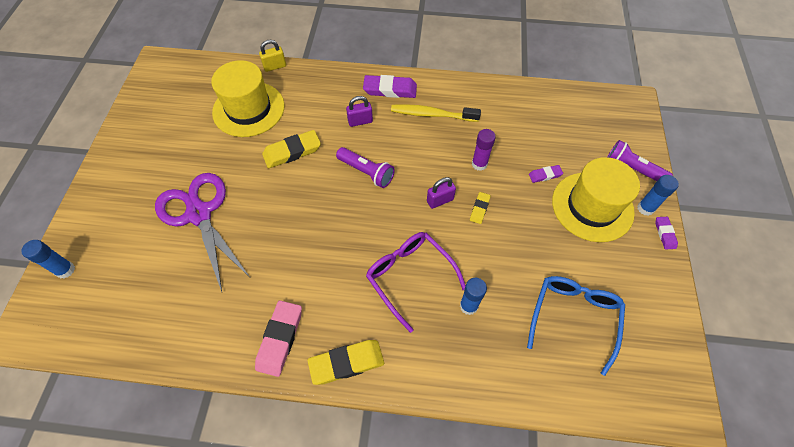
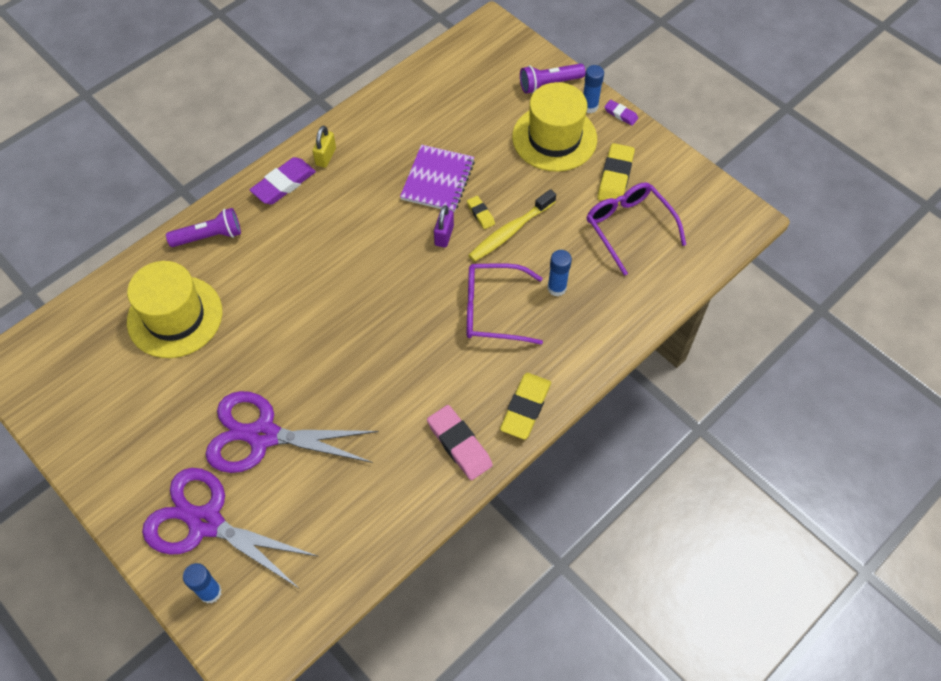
camera: 50 degrees left, 0 degrees up
yellow padlock [259,40,286,72] -> yellow padlock moved to [312,126,336,168]
yellow eraser [262,130,321,168] -> yellow eraser moved to [598,143,635,204]
purple flashlight [336,147,395,188] -> purple flashlight moved to [166,208,241,247]
purple padlock [346,96,373,127] -> none
yellow toothbrush [391,104,481,122] -> yellow toothbrush moved to [468,189,556,262]
purple glue stick [472,129,496,171] -> purple notebook [400,144,475,212]
blue glasses [527,276,625,376] -> purple glasses [586,182,686,276]
purple eraser [529,165,563,183] -> none
none -> purple scissors [142,468,319,588]

